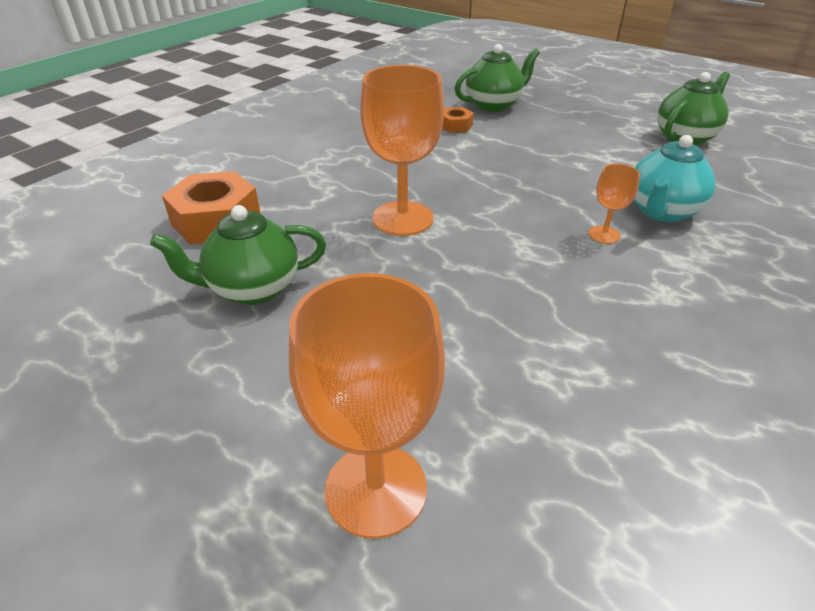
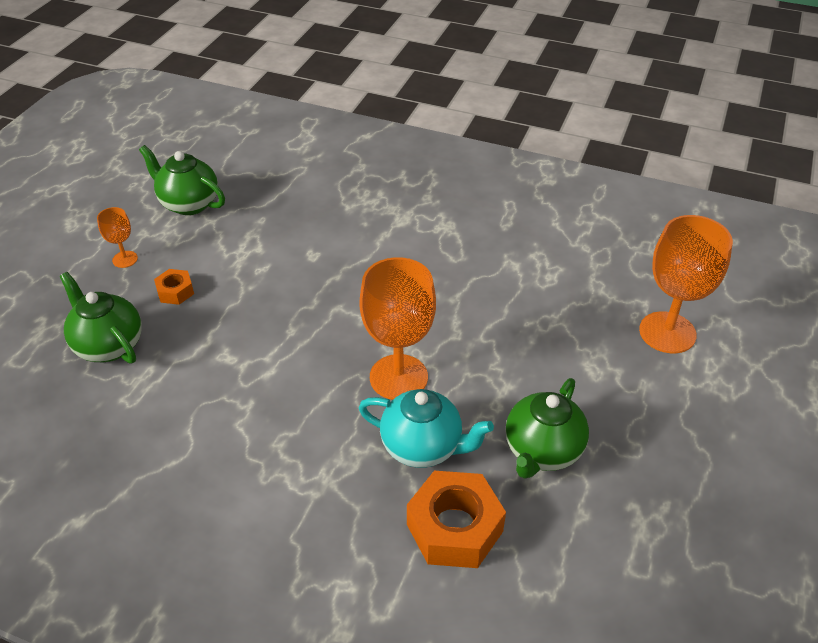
camera: 105 degrees left, 5 degrees up
green teapot [150,205,326,305] -> green teapot turned 60 degrees clockwise [506,378,589,479]
orange nut [442,107,474,133] -> orange nut moved to [154,269,194,305]
orange goblet [589,164,640,244] -> orange goblet moved to [97,207,138,268]
turquoise teapot [633,135,716,222] -> turquoise teapot moved to [359,389,494,468]

